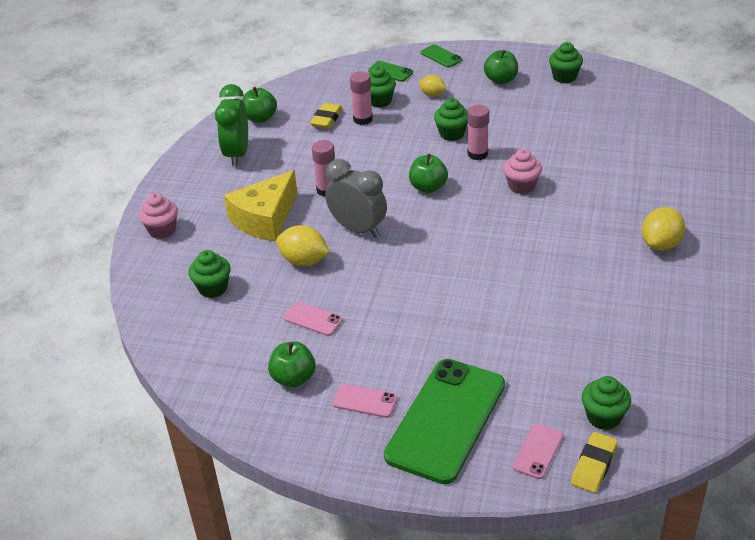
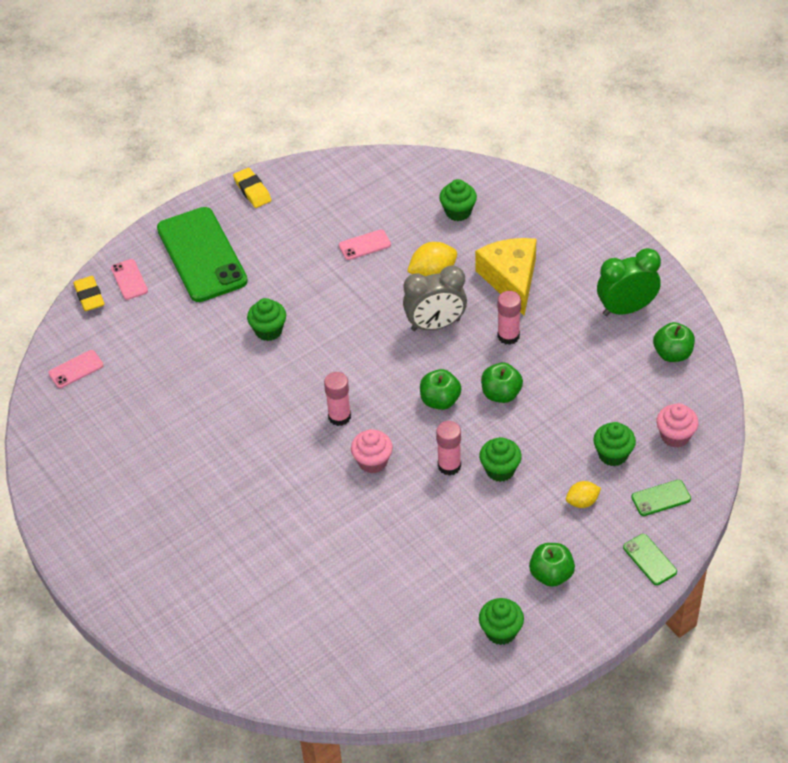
camera: 130 degrees right, 10 degrees up
pink cupcake [139,193,178,239] -> pink cupcake moved to [656,403,699,448]
green clock [215,84,248,166] -> green clock turned 60 degrees counterclockwise [597,248,661,316]
green apple [268,341,316,387] -> green apple moved to [481,363,523,403]
yellow eraser [310,103,343,129] -> yellow eraser moved to [233,168,271,208]
pink phone [333,384,397,418] -> pink phone moved to [48,350,103,388]
pink glue stick [350,71,373,125] -> pink glue stick moved to [324,372,351,426]
green phone [421,44,462,68] -> green phone turned 60 degrees clockwise [623,534,677,585]
green cupcake [582,376,631,430] -> green cupcake moved to [247,298,286,341]
yellow lemon [642,207,685,251] -> none

